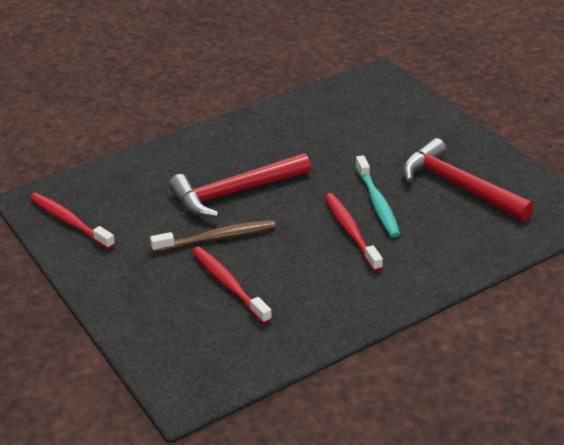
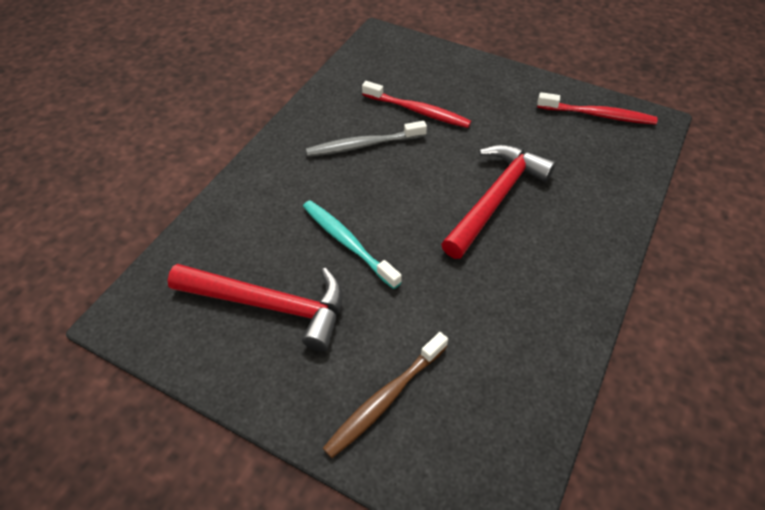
camera: 150 degrees right, 15 degrees up
brown toothbrush [150,220,276,252] -> brown toothbrush moved to [323,332,448,458]
red toothbrush [324,193,383,272] -> none
none -> grey toothbrush [306,121,427,157]

